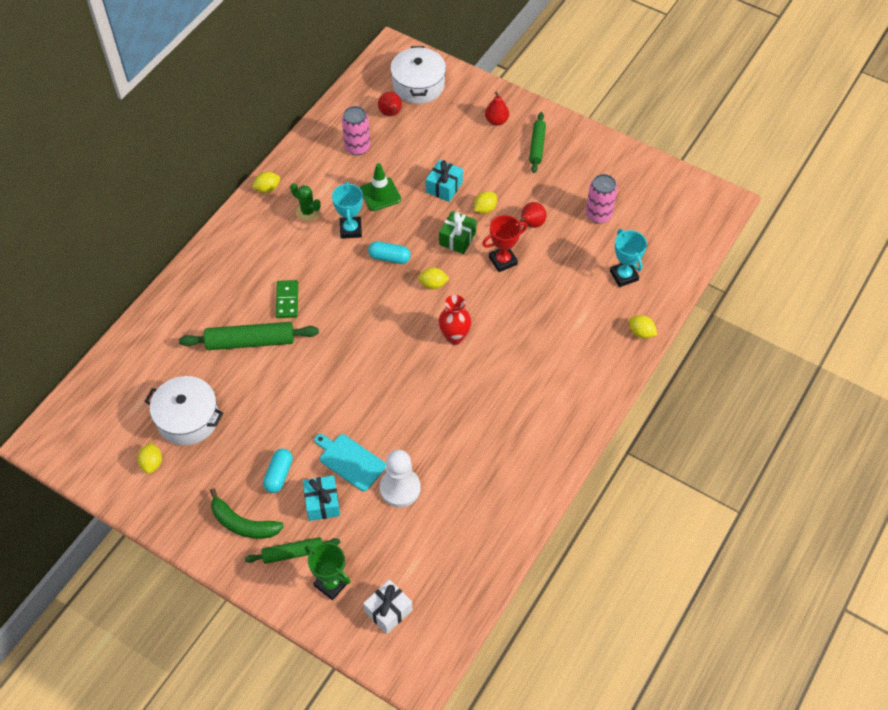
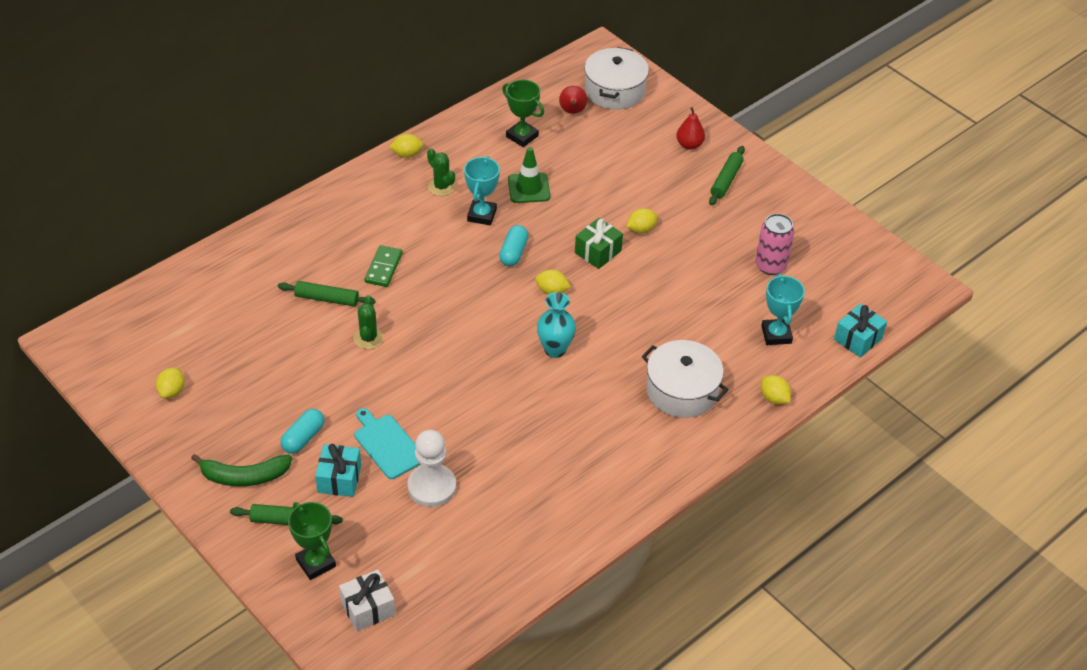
camera: 15 degrees right, 10 degrees down
white pot [145,376,223,445] -> white pot moved to [642,340,729,418]
green rolling pin [179,322,319,350] -> green rolling pin [278,281,375,307], size x0.63
green banana [210,488,284,539] -> green banana turned 45 degrees counterclockwise [191,454,292,486]
pink can [342,106,370,155] -> green trophy [502,80,544,147]
turquoise capsule [368,241,411,264] -> turquoise capsule turned 75 degrees clockwise [499,225,529,266]
turquoise gift [426,160,463,202] -> turquoise gift moved to [834,304,887,358]
red vase [438,295,472,345] -> turquoise vase [537,292,576,358]
red trophy [482,215,527,272] -> none
red pear [520,202,547,228] -> none
none -> green cactus [354,295,384,349]

